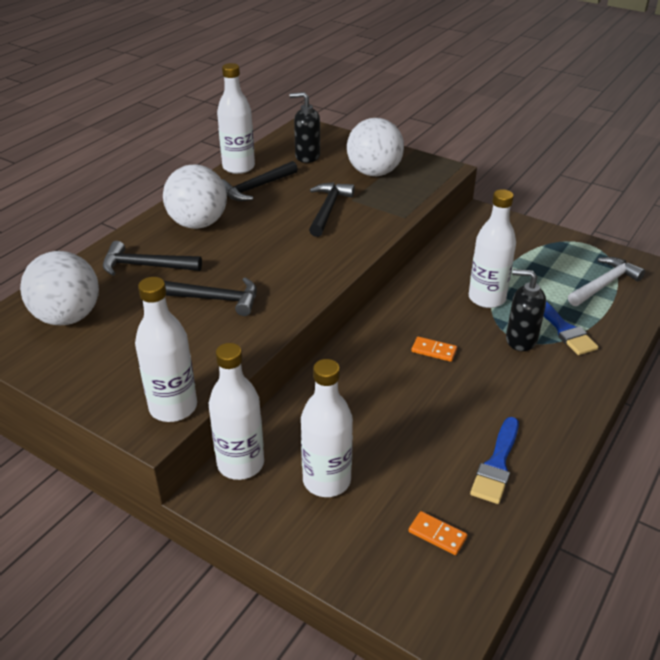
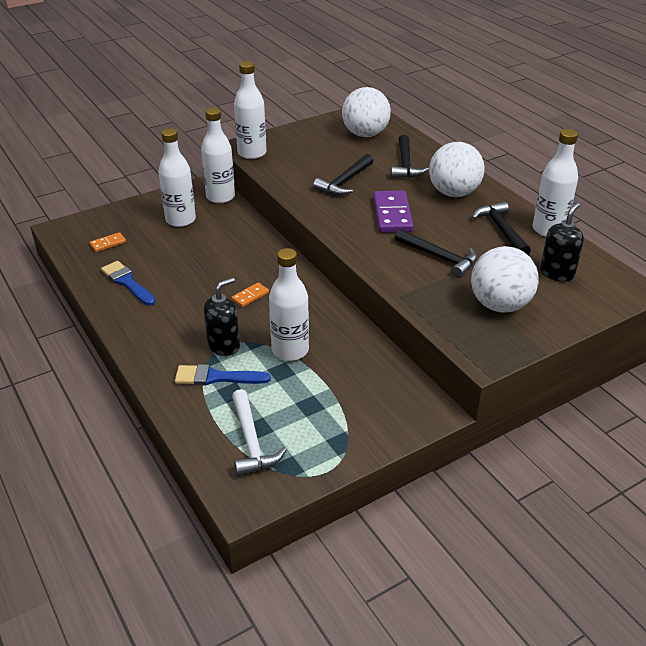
camera: 115 degrees right, 0 degrees up
black hammer [103,241,202,276] -> black hammer turned 150 degrees clockwise [391,135,429,178]
none -> purple domino [373,190,414,233]

